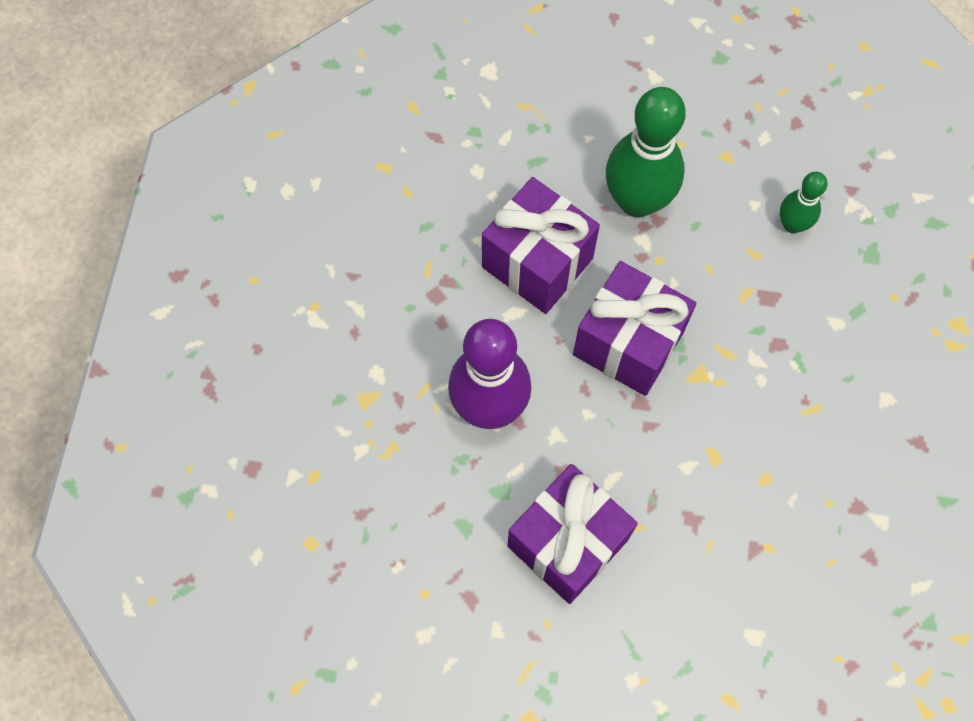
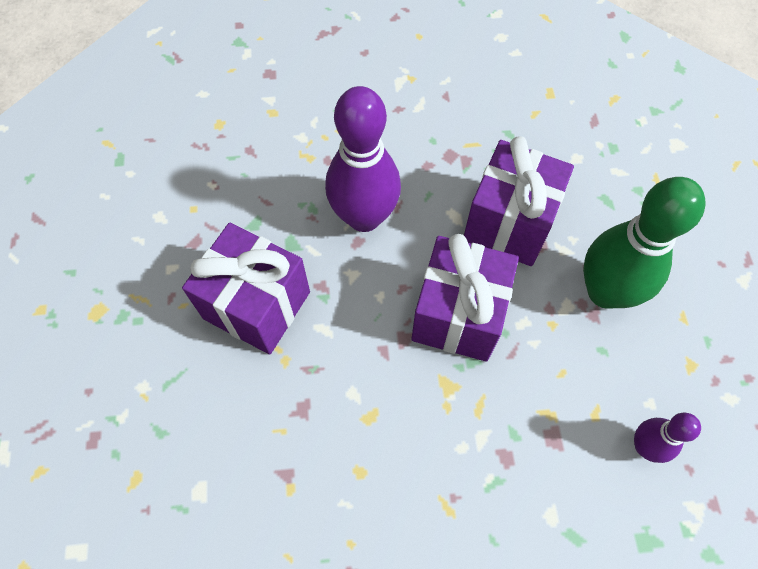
camera: 75 degrees right, 5 degrees down
green bowling pin [780,172,828,233] -> purple bowling pin [634,412,701,463]

